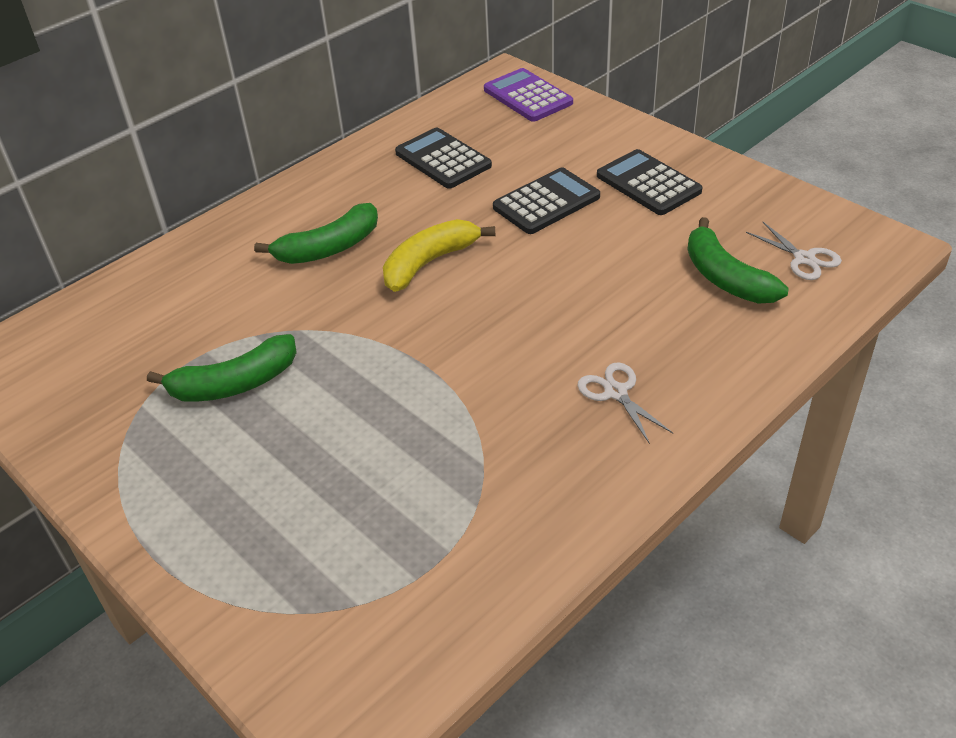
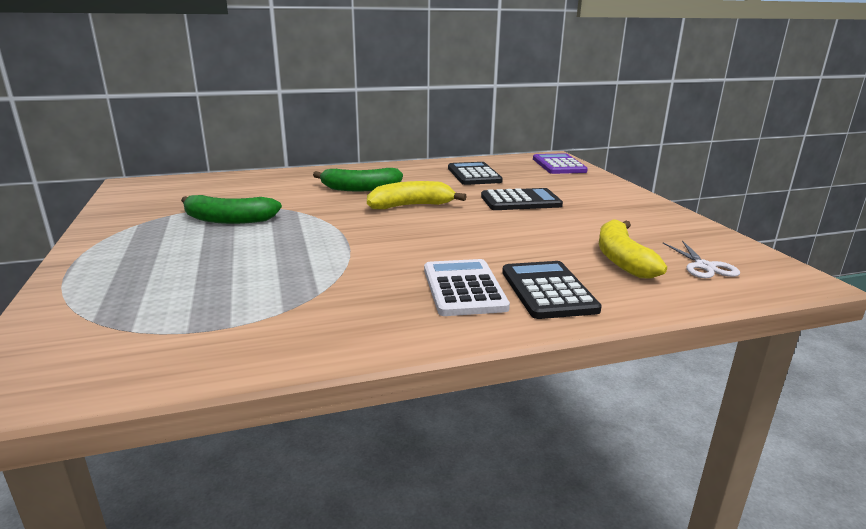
camera: 25 degrees right, 20 degrees down
white scissors [577,363,673,444] -> white calculator [424,259,510,316]
black calculator [597,149,702,215] -> black calculator moved to [502,261,602,319]
green banana [687,217,788,304] -> yellow banana [599,219,667,279]

